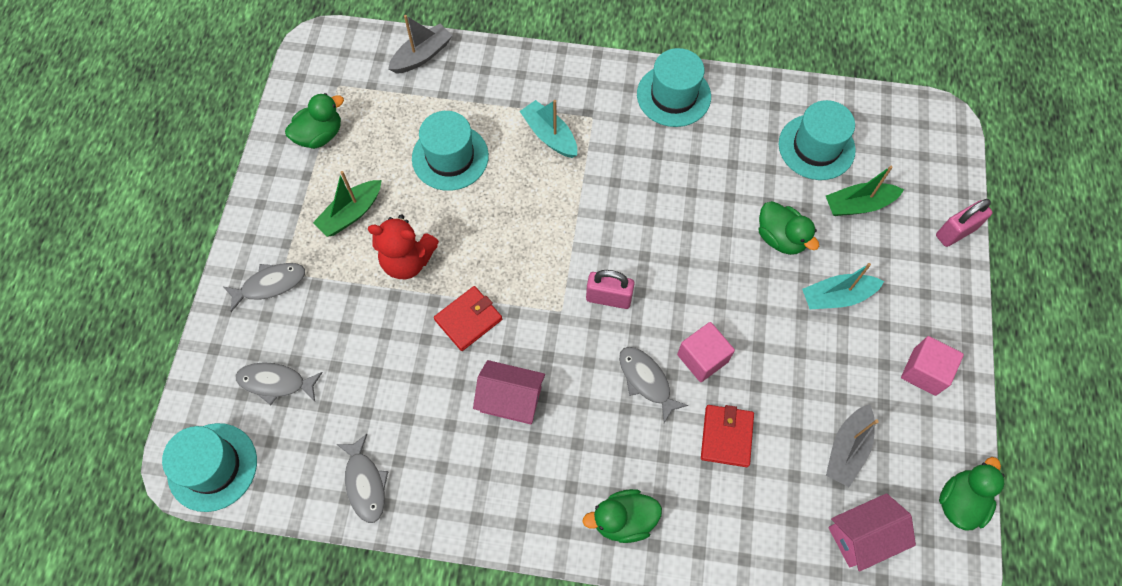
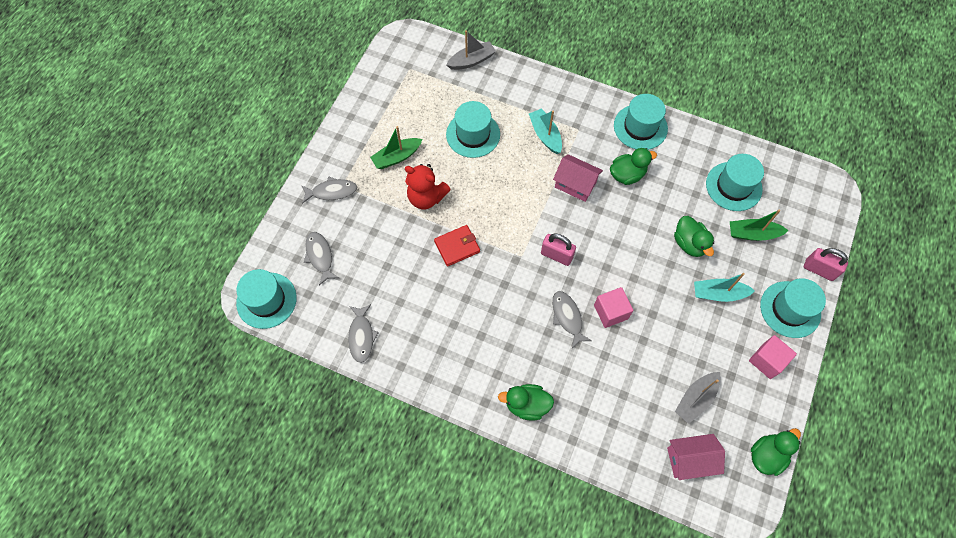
camera: 15 degrees right, 0 degrees up
grey fish [236,362,323,405] -> grey fish turned 45 degrees clockwise [304,232,339,285]
green duck [285,93,344,149] -> green duck moved to [610,148,657,185]
pink house [473,360,545,424] -> pink house moved to [553,154,603,202]
red wallet [701,405,754,467] -> none
pink padlock [936,199,993,247] -> pink padlock turned 45 degrees clockwise [804,248,848,281]
none -> turquoise hat [760,278,826,338]

